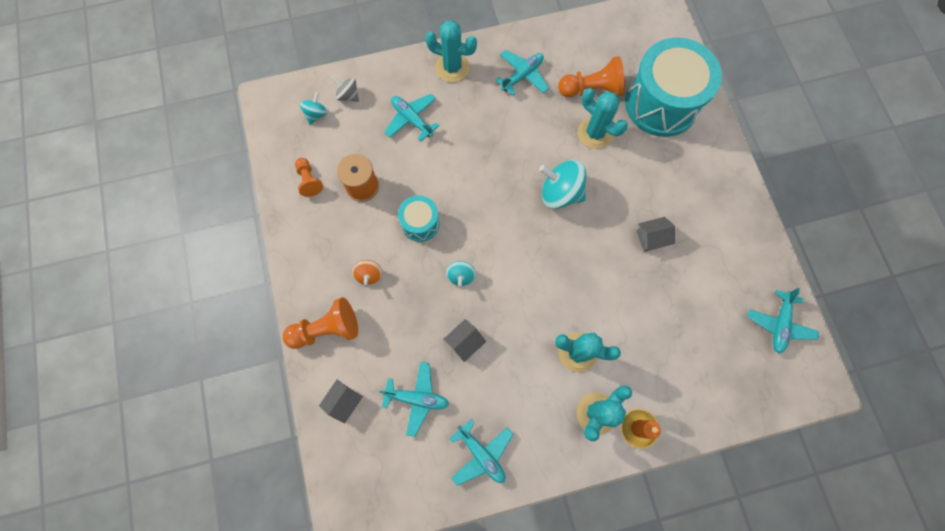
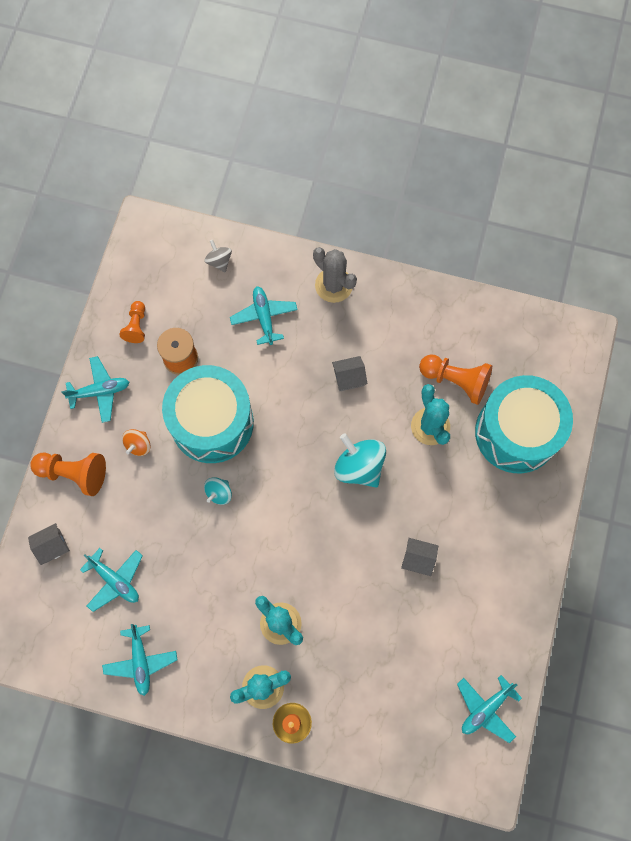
camera: 30 degrees right, 0 degrees up
turquoise spinning top [299,92,328,125] -> none
turquoise drum [398,195,440,242] -> turquoise drum [162,365,254,463], size x2.05
turquoise cactus [425,20,477,82] -> grey cactus [313,247,357,303]
grey house [443,319,486,362] -> grey house moved to [332,356,367,391]
turquoise plane [495,50,549,96] -> turquoise plane moved to [61,356,129,423]

